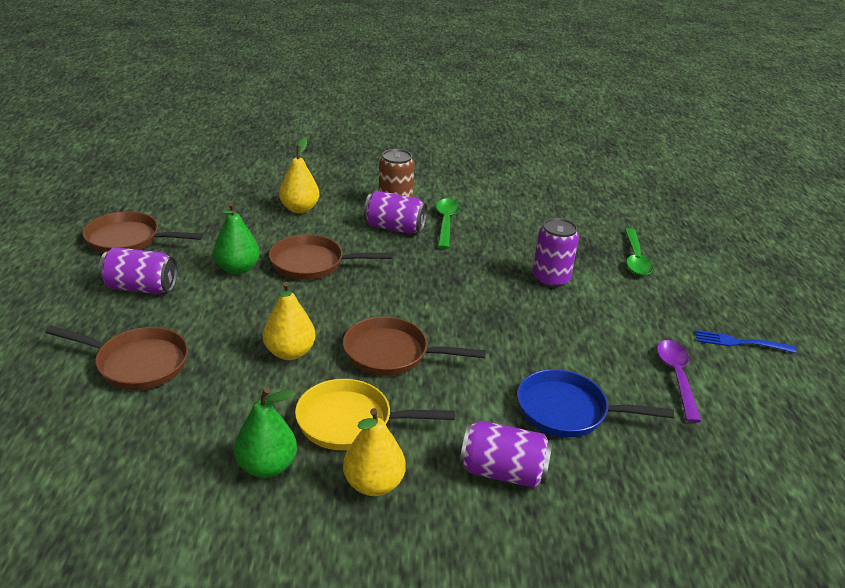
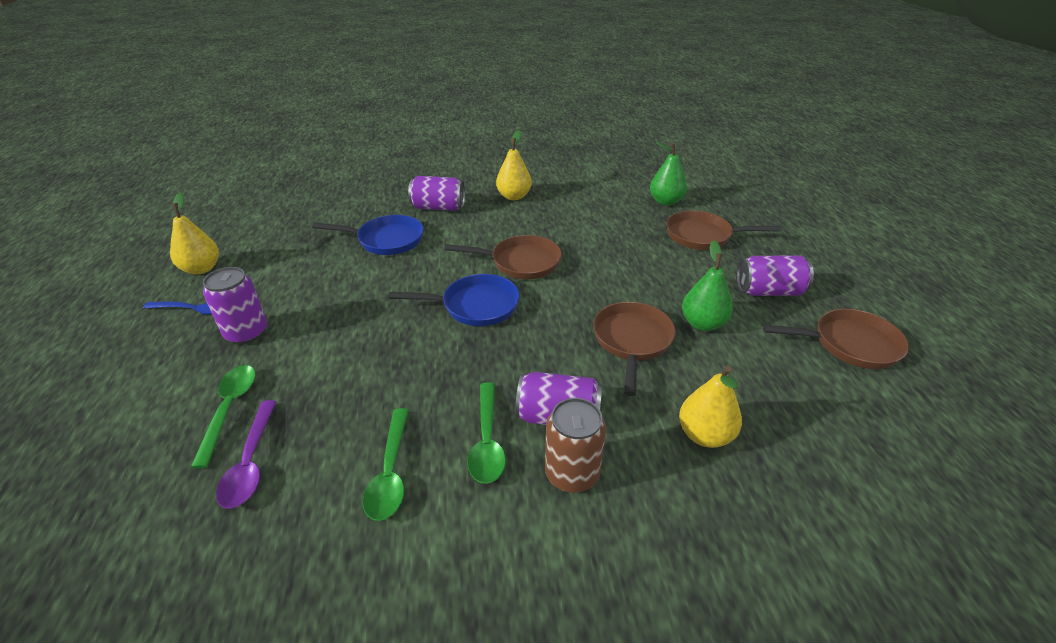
camera: 175 degrees right, 5 degrees up
green pear [234,388,297,478] -> green pear moved to [650,142,687,206]
yellow pear [263,282,316,360] -> yellow pear moved to [170,193,219,275]
brown pan [269,234,393,280] -> brown pan turned 75 degrees counterclockwise [593,302,676,396]
yellow pan [295,379,455,450] -> none
purple can [532,218,579,288] -> purple can moved to [203,267,267,344]
purple spoon [657,340,701,423] -> purple spoon moved to [216,400,277,509]
none -> green spoon [362,408,409,521]
none -> blue pan [389,274,520,326]

